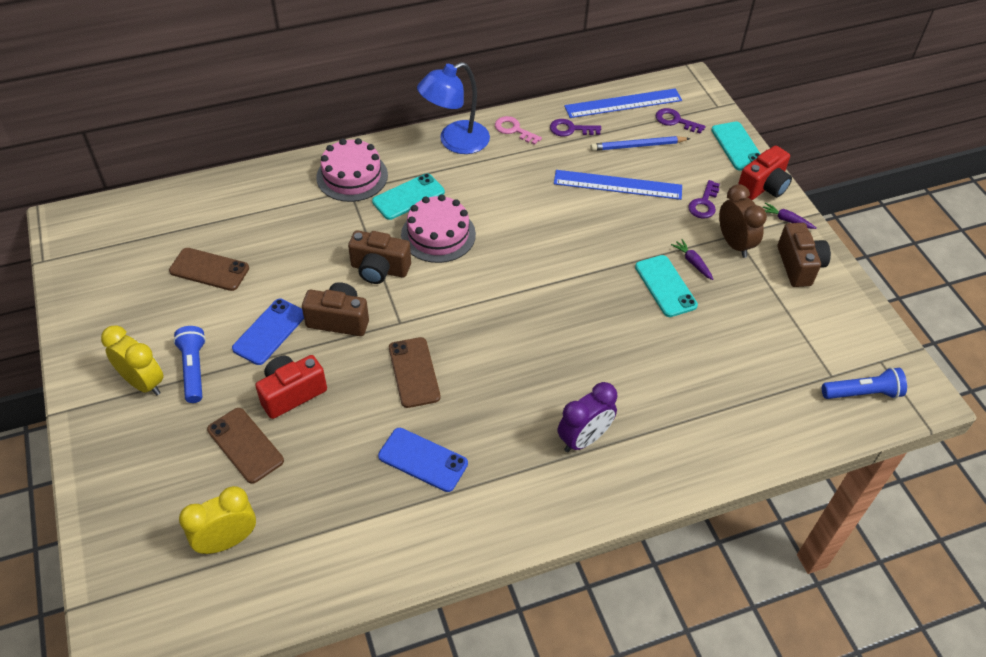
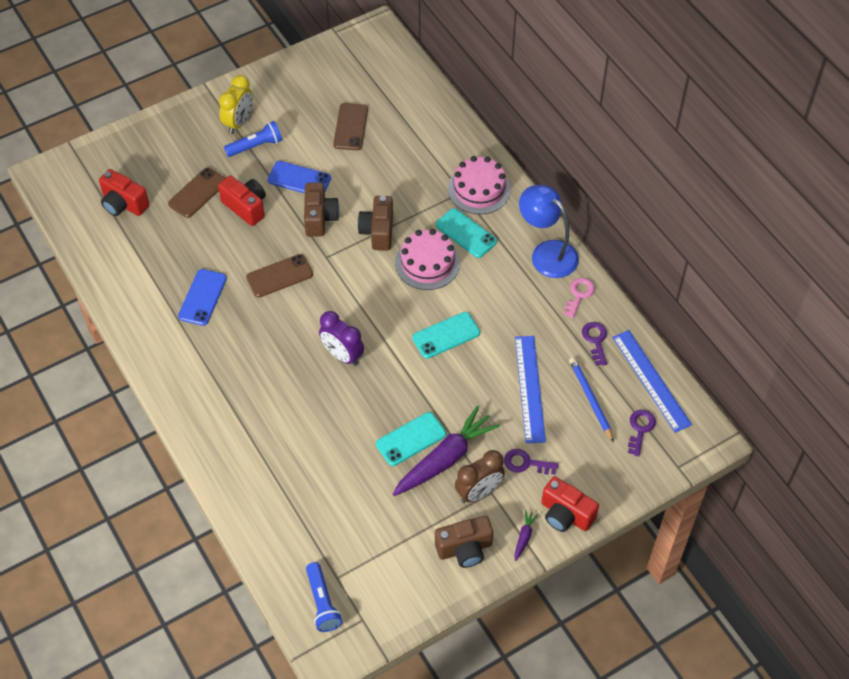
camera: 80 degrees right, 5 degrees up
yellow clock [179,486,256,554] -> red camera [99,169,150,216]
purple clock [558,382,617,452] -> purple clock moved to [319,311,364,366]
purple carrot [671,239,714,280] -> purple carrot [392,406,500,496], size x2.38
turquoise phone [711,122,761,171] -> turquoise phone moved to [412,312,480,359]

